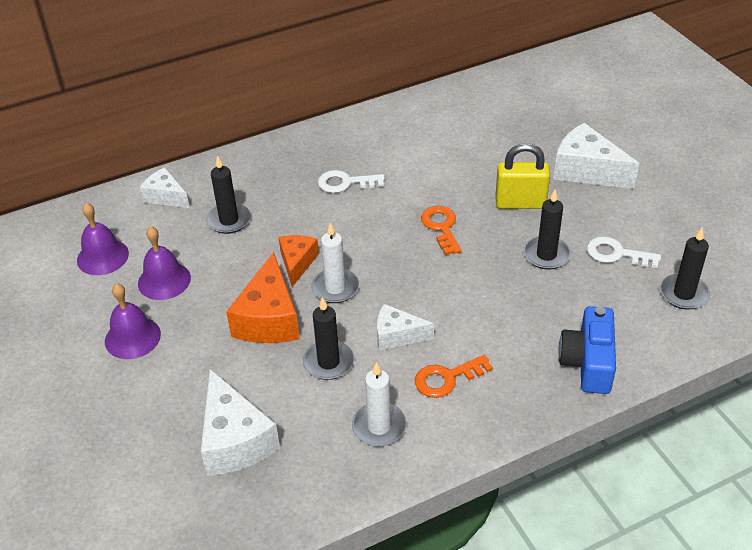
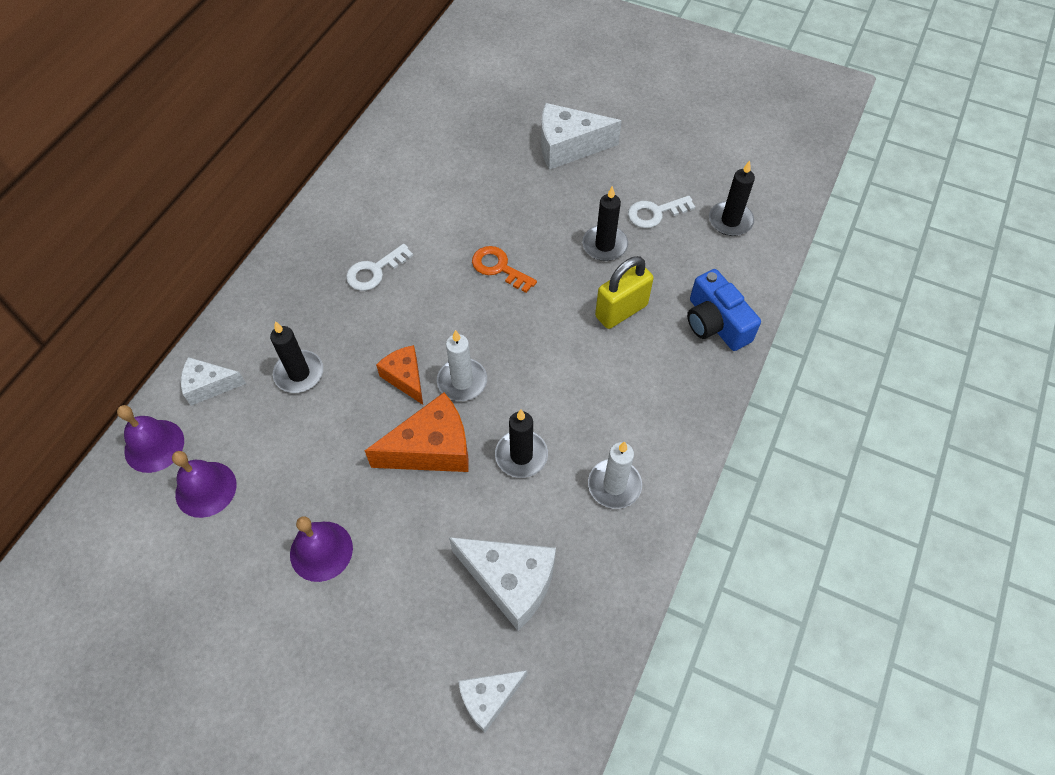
camera: 40 degrees left, 15 degrees up
purple bell [138,226,191,300] -> purple bell moved to [117,405,184,473]
orange cheese [226,252,300,343] -> orange cheese turned 75 degrees counterclockwise [365,392,469,472]
white cheese [377,304,434,351] -> white cheese moved to [458,670,527,733]
orange key [415,355,493,398] -> none
yellow padlock [495,143,550,209] -> yellow padlock moved to [595,256,654,329]

